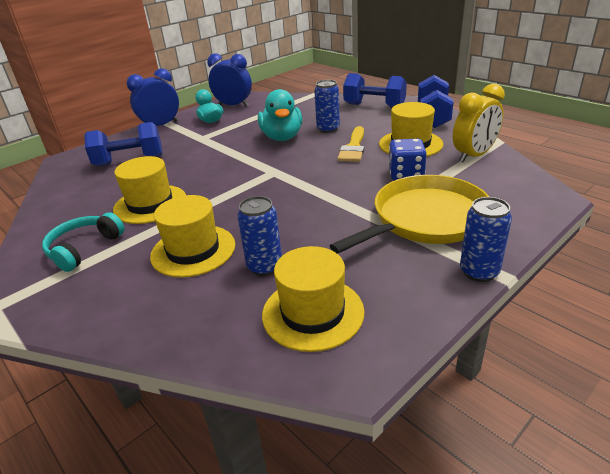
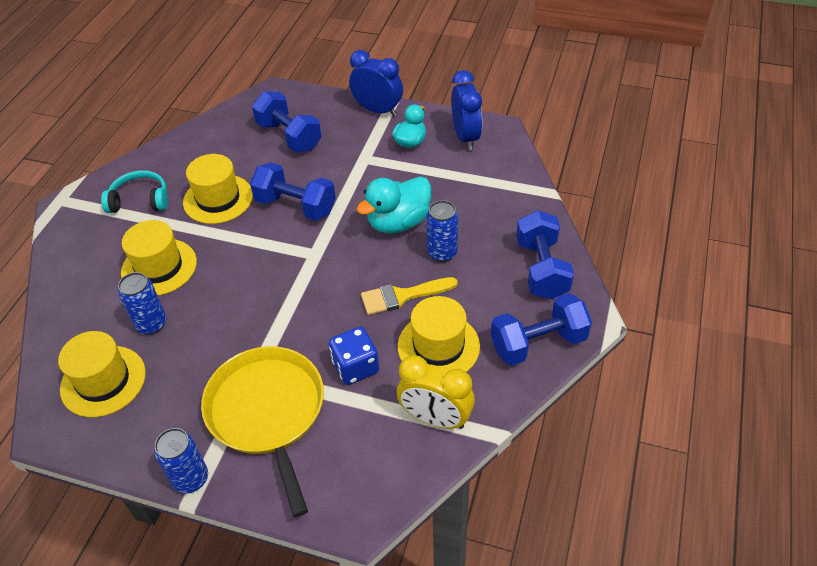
camera: 60 degrees right, 15 degrees up
yellow pan [330,175,489,254] -> yellow pan turned 135 degrees counterclockwise [201,346,324,517]
none -> blue dumbbell [250,162,336,221]

